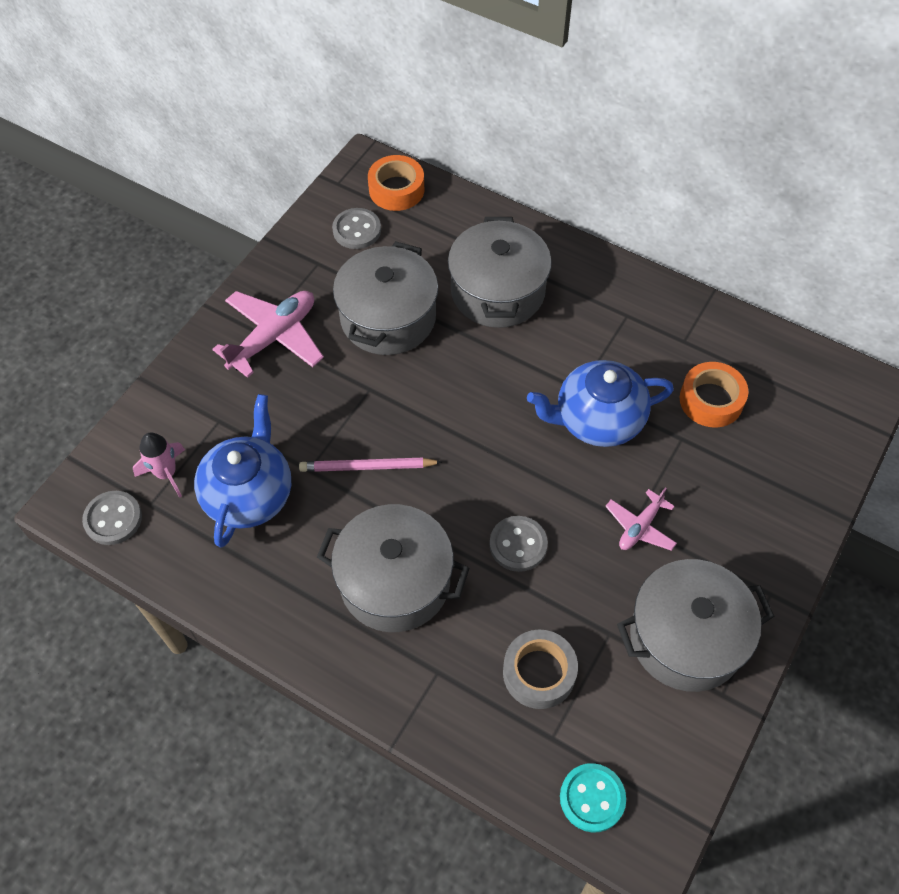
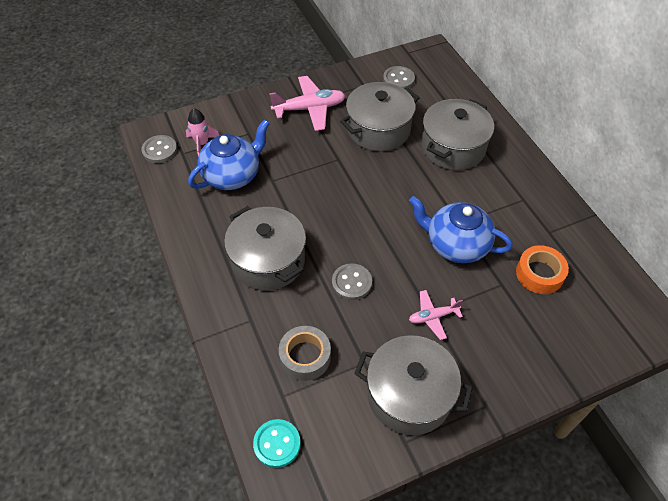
camera: 35 degrees right, 5 degrees down
pink pencil [299,458,442,472] -> none
orange tape [368,155,424,211] -> none

